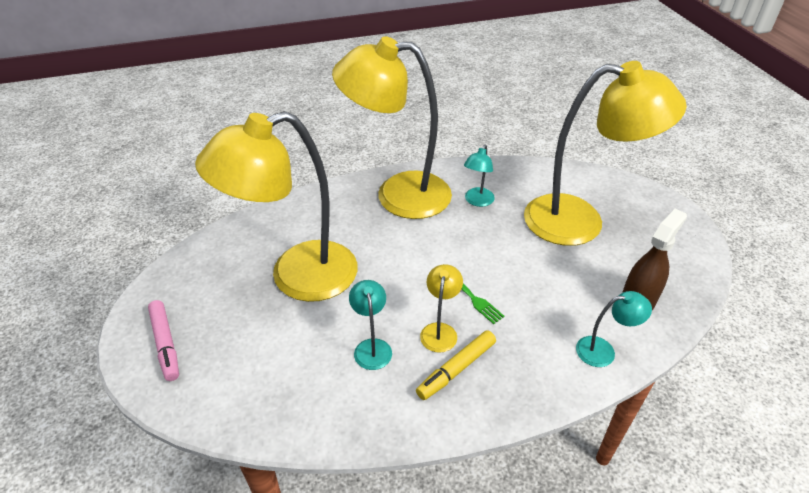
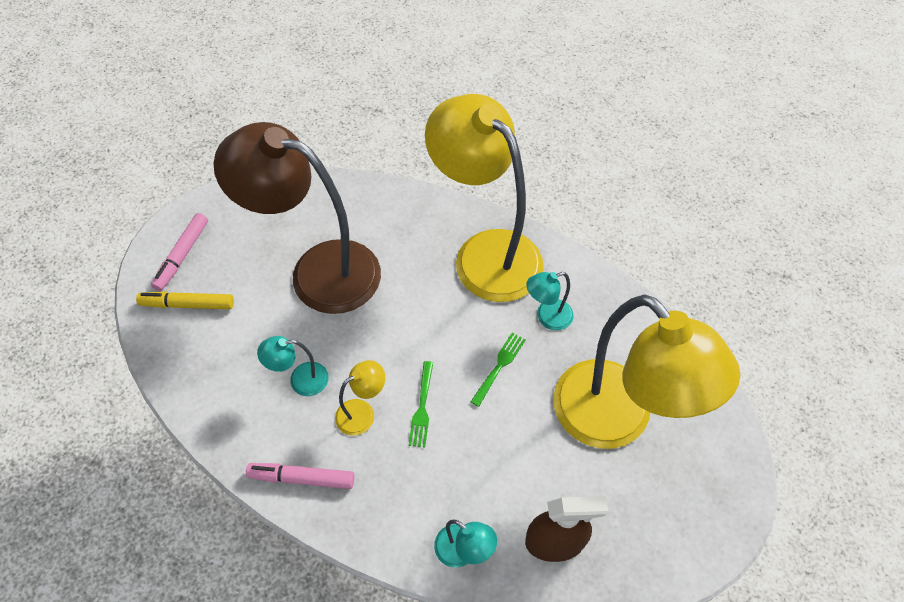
camera: 45 degrees right, 15 degrees up
yellow lamp [195,111,357,302] -> brown lamp [213,122,381,314]
turquoise lamp [349,280,392,370] -> turquoise lamp turned 135 degrees counterclockwise [257,336,329,396]
yellow marker [416,330,496,400] -> yellow marker moved to [136,291,234,309]
none -> pink marker [246,463,354,489]
none -> green fork [471,333,526,407]

